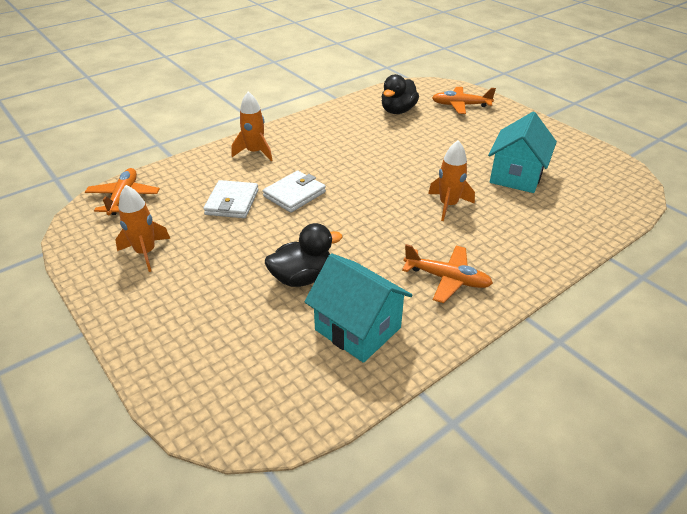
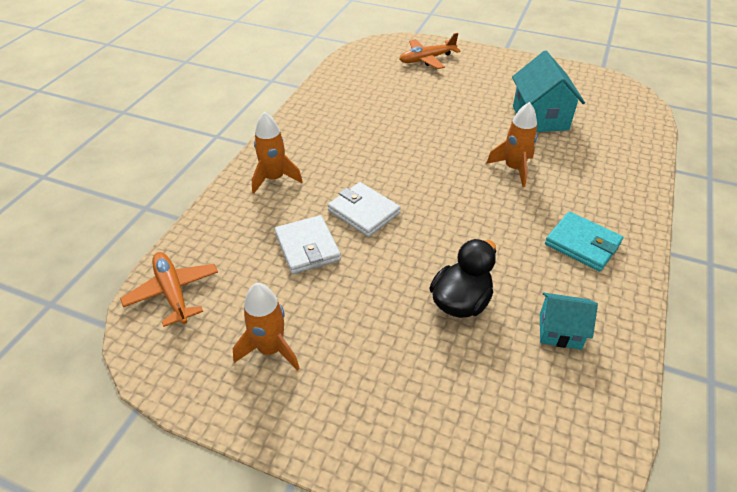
camera: 30 degrees left, 5 degrees up
white wallet [263,171,326,213] -> white wallet turned 60 degrees counterclockwise [328,182,401,237]
turquoise house [305,253,412,363] -> turquoise house [540,293,598,350], size x0.59
black duck [382,74,419,114] -> none
orange plane [402,244,493,303] -> turquoise wallet [545,212,623,272]

